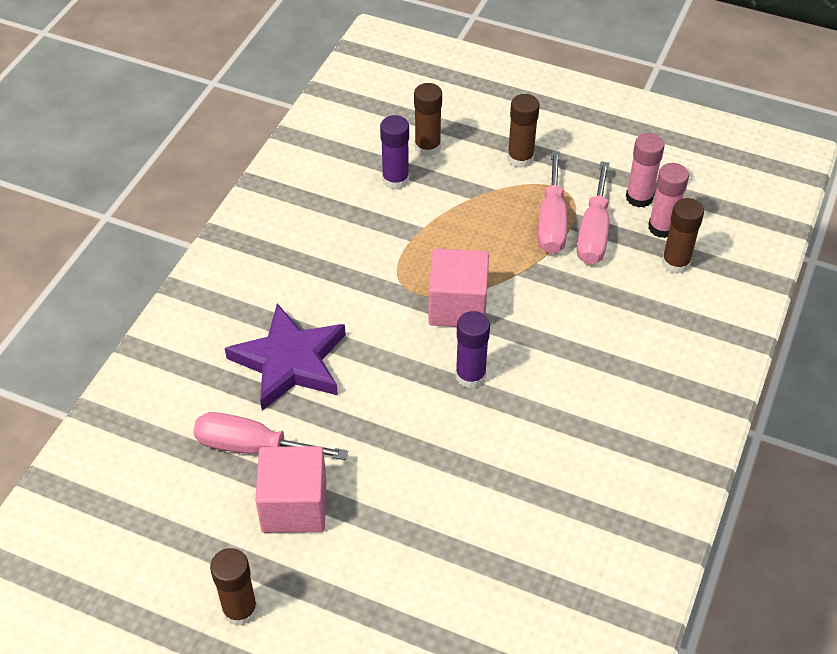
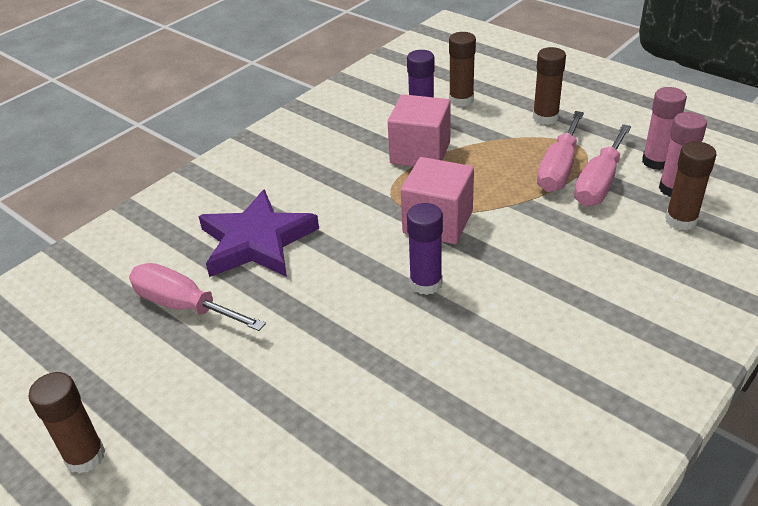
camera: 20 degrees right, 10 degrees down
pink cube [255,446,327,533] -> pink cube moved to [388,94,451,167]

